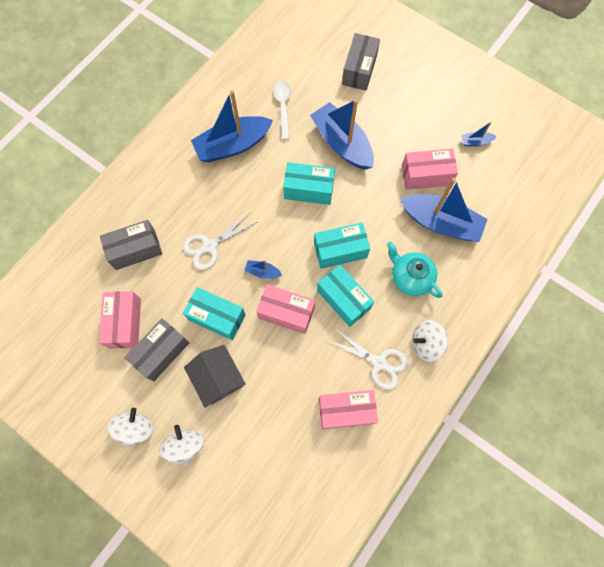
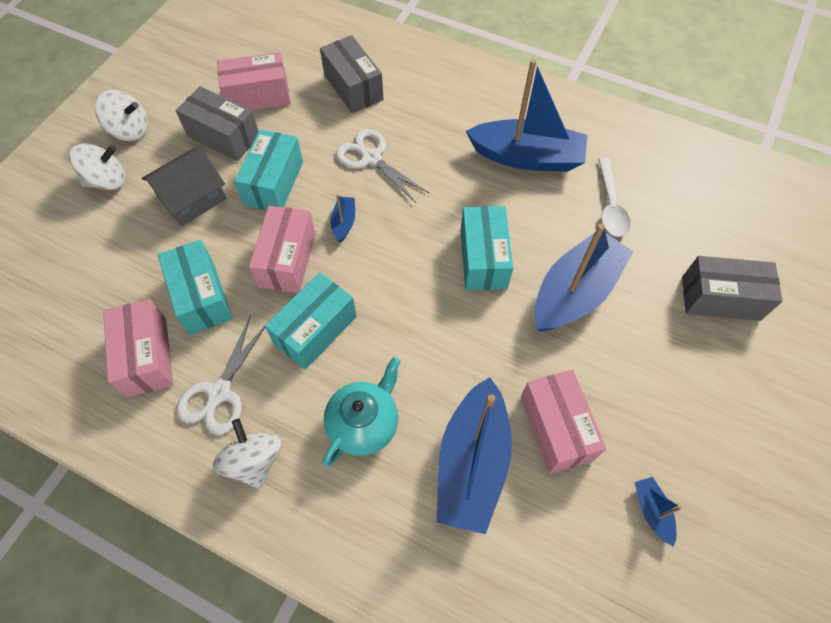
camera: 80 degrees right, 10 degrees down
blue boat [191,90,273,162] -> blue boat turned 135 degrees clockwise [466,59,587,172]
white spoon [273,80,291,140] -> white spoon turned 105 degrees clockwise [598,158,631,237]
turquoise box [314,222,370,269] -> turquoise box moved to [158,240,232,335]

